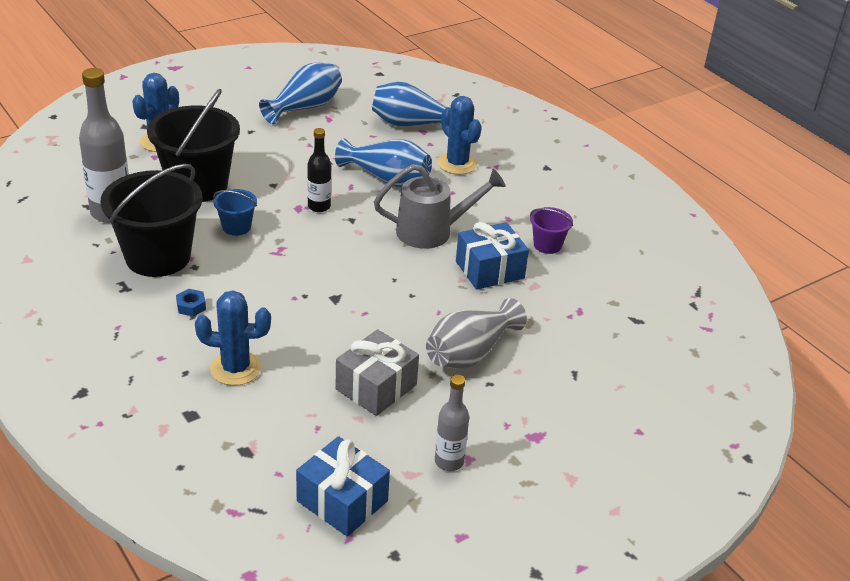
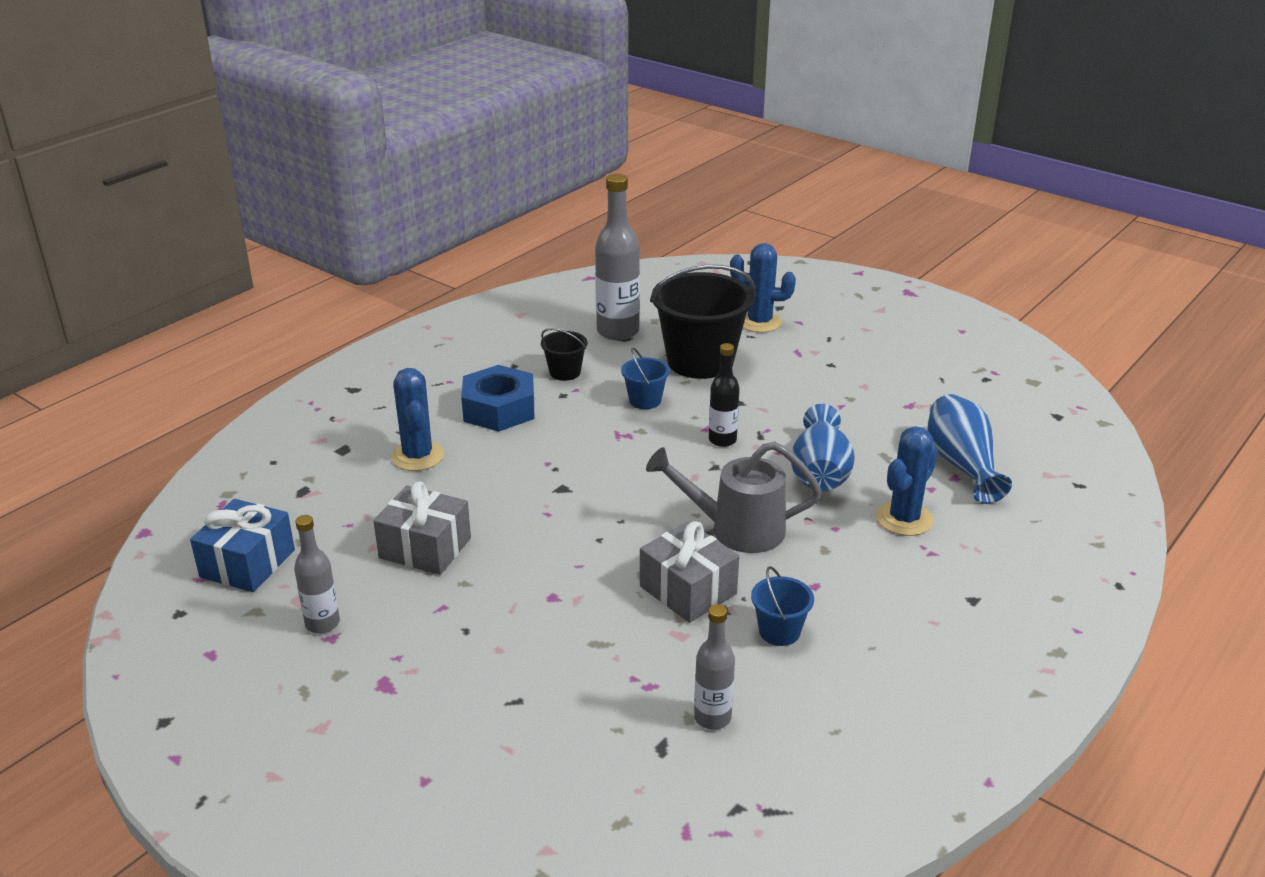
camera: 75 degrees right, 5 degrees down
black bucket [100,164,203,277] -> black bucket [541,328,588,381], size x0.46
blue nut [176,289,206,317] -> blue nut [461,365,534,432], size x2.46
blue vase [259,63,342,124] -> none
grey watering can [374,164,506,249] -> grey watering can turned 120 degrees clockwise [646,442,822,553]
grey vase [426,298,527,369] -> none
blue gift [456,222,529,290] -> grey gift [640,521,739,623]
purple bucket [530,207,573,254] -> blue bucket [751,566,814,646]
none -> grey bottle [694,604,735,729]

